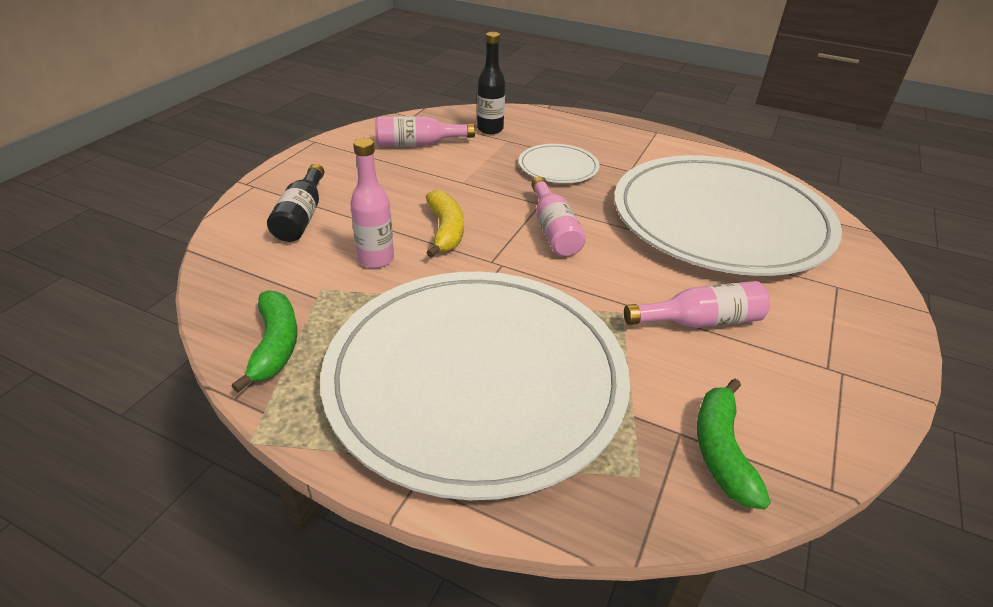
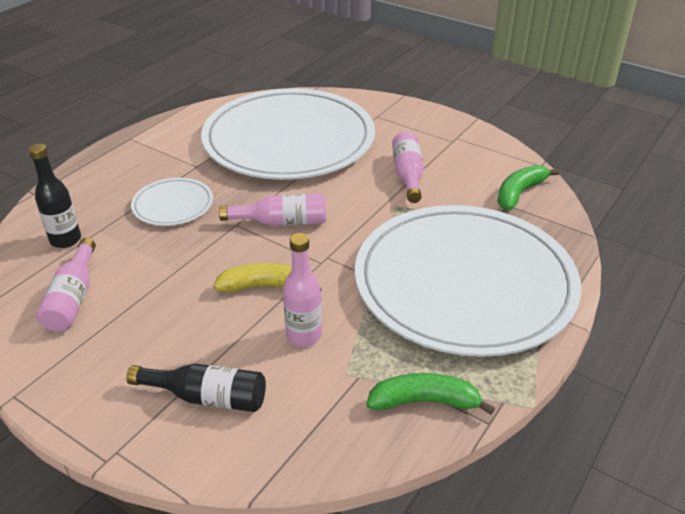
camera: 80 degrees left, 0 degrees up
green banana [697,379,771,510] -> green banana turned 120 degrees clockwise [497,165,560,210]

